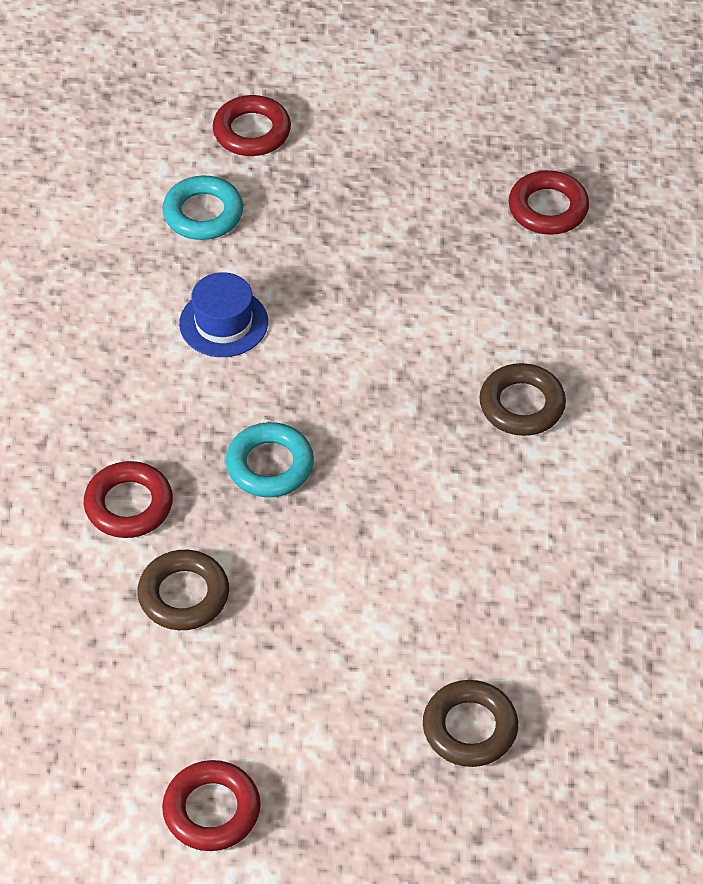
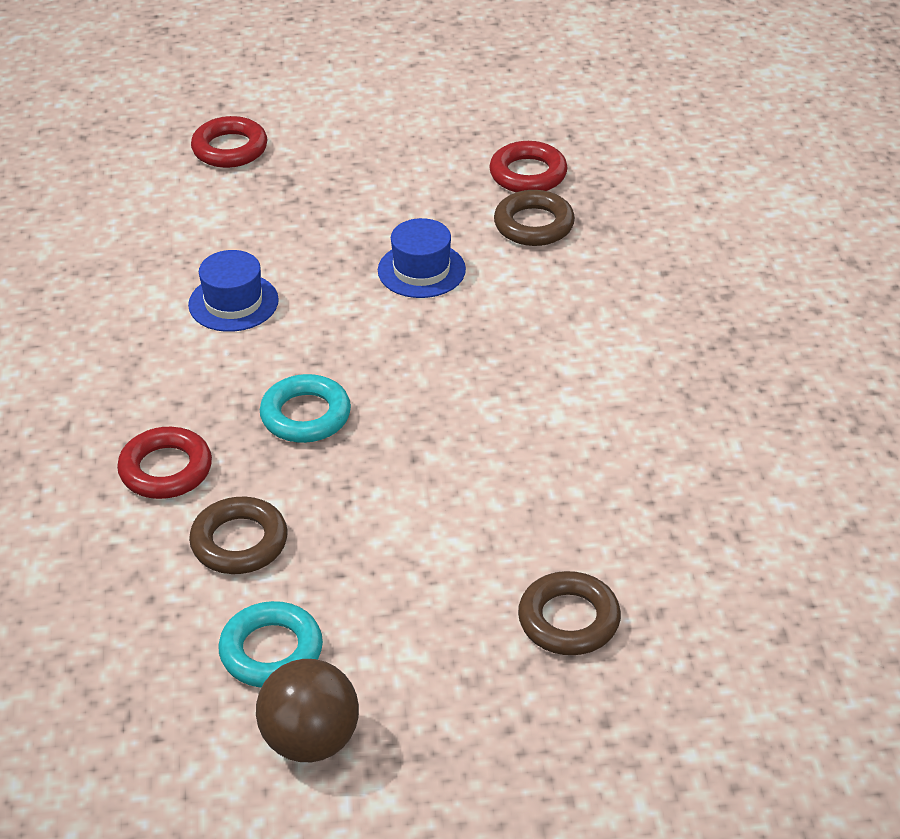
camera: 10 degrees left, 10 degrees down
turquoise ring [162,175,243,240] -> turquoise ring moved to [218,601,323,687]
red ring [162,760,261,851] -> brown ball [256,659,359,762]
brown ring [479,363,566,436] -> brown ring moved to [494,190,575,246]
none -> blue hat [378,218,466,298]

